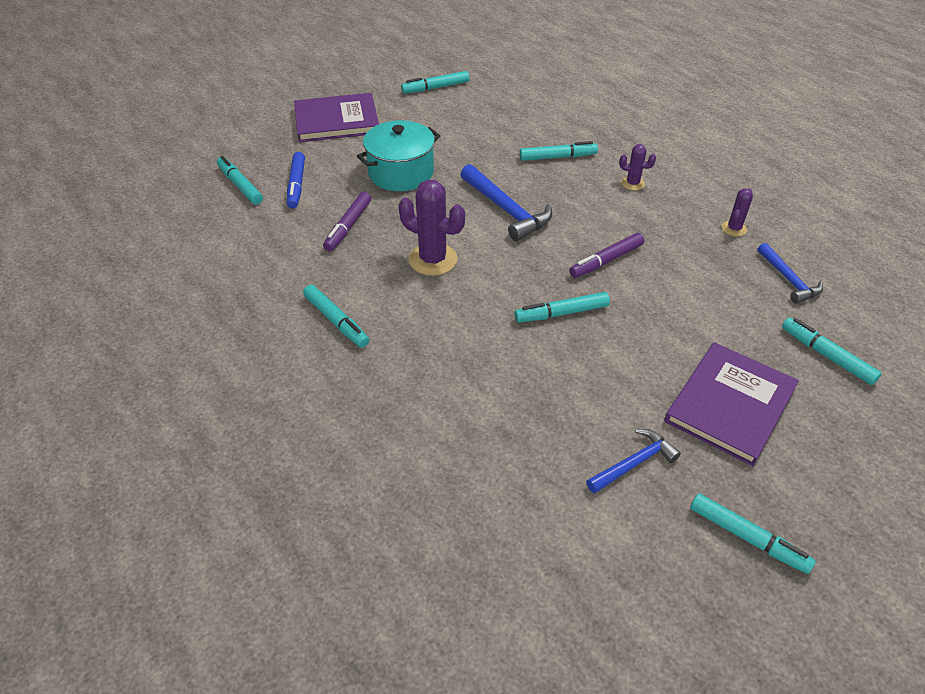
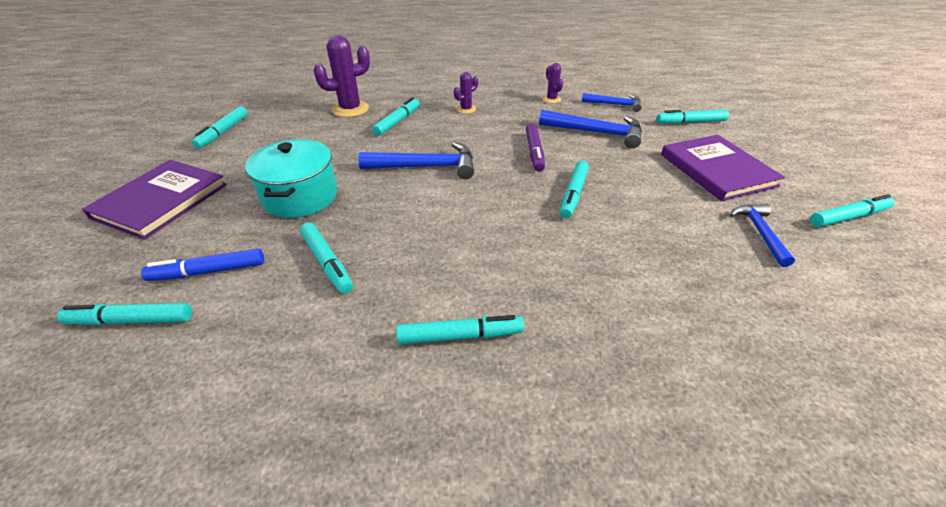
camera: 55 degrees left, 5 degrees down
blue marker [287,152,305,209] -> blue marker turned 135 degrees clockwise [141,249,264,281]
purple marker [323,192,371,251] -> turquoise marker [300,222,353,294]
purple cactus [398,180,465,276] -> purple cactus moved to [313,35,370,117]
none -> blue hammer [539,110,642,148]

